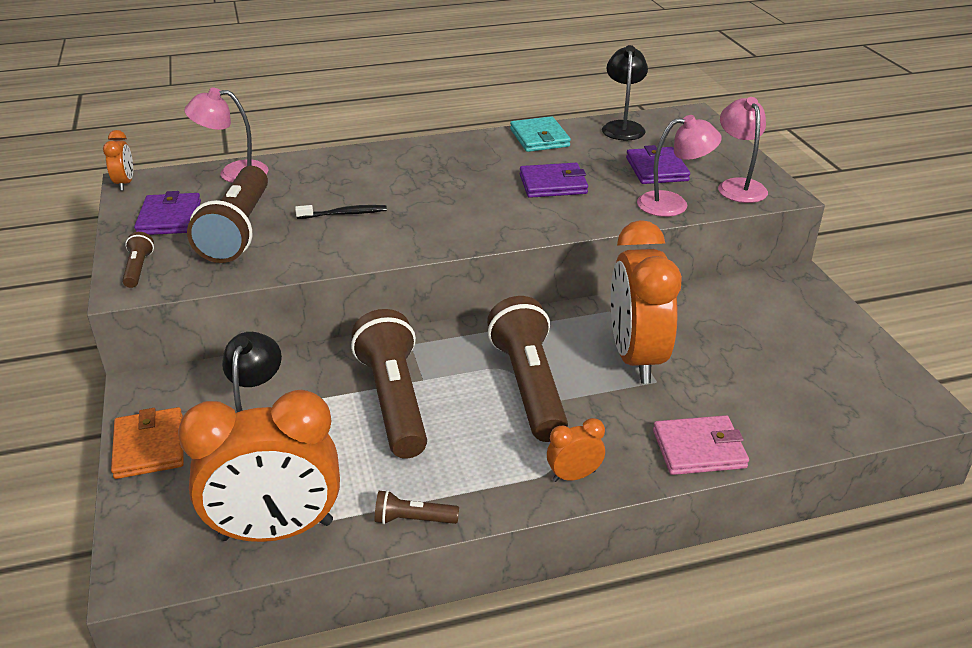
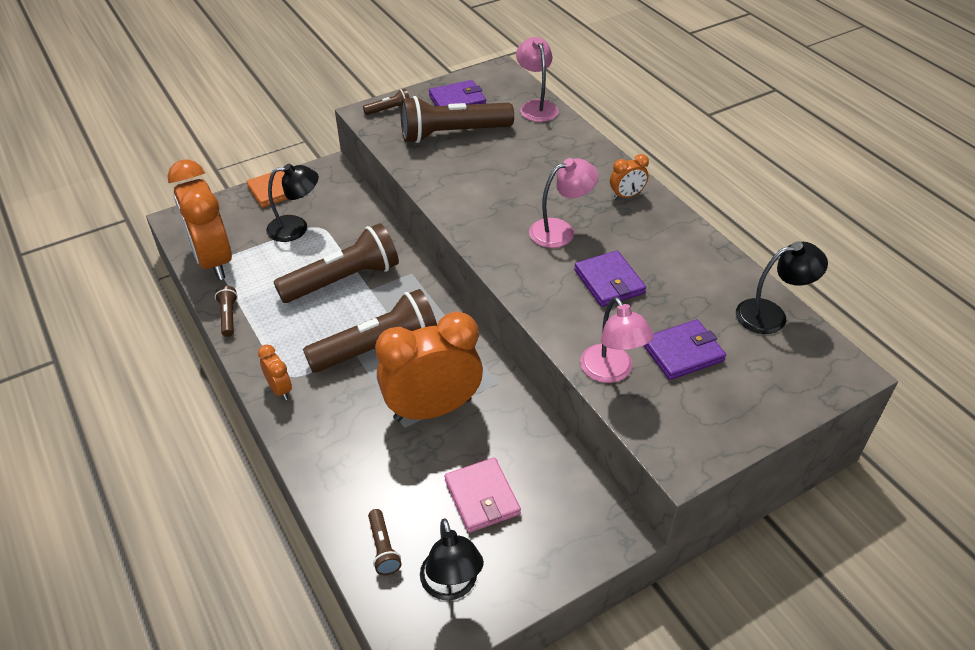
camera: 75 degrees right, 10 degrees up
orange clock [103,130,133,191] -> orange clock moved to [610,154,649,200]
black toothbrush [295,205,387,219] -> none
turquoise wallet [510,116,571,152] -> none
pink wallet [653,415,749,475] -> pink wallet moved to [444,457,521,533]
pink lamp [718,97,768,203] -> pink lamp moved to [529,158,599,248]
none -> brown flashlight [368,509,402,575]
none -> black lamp [420,518,484,601]

